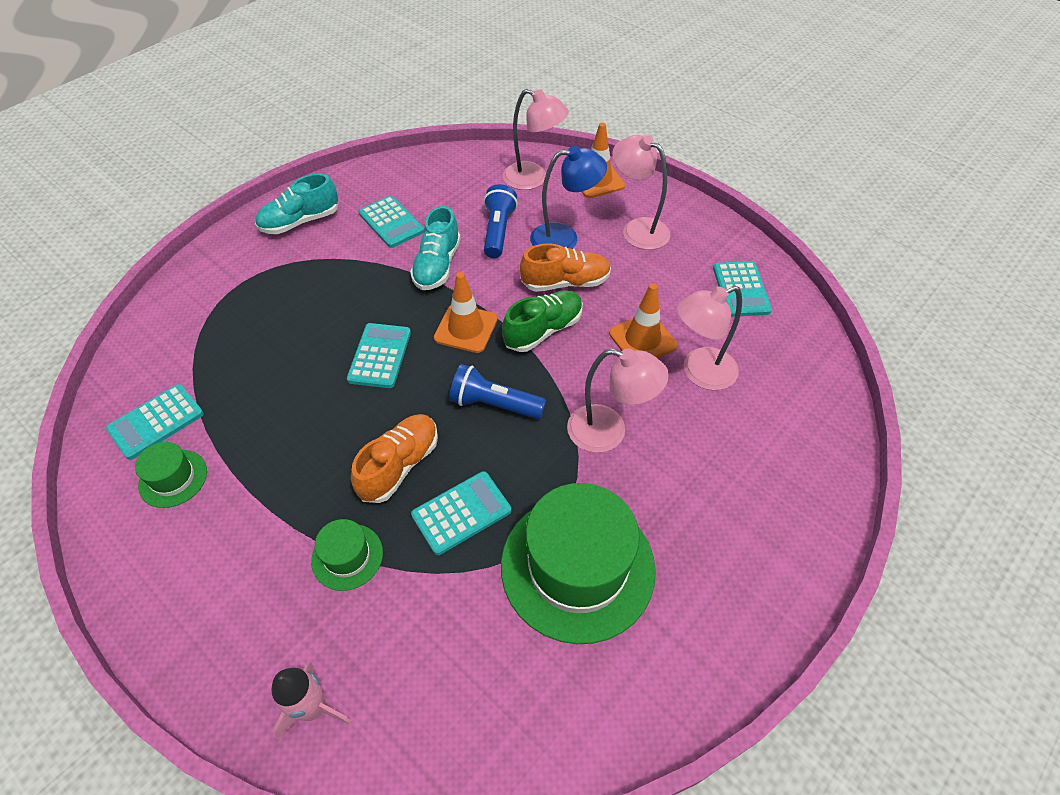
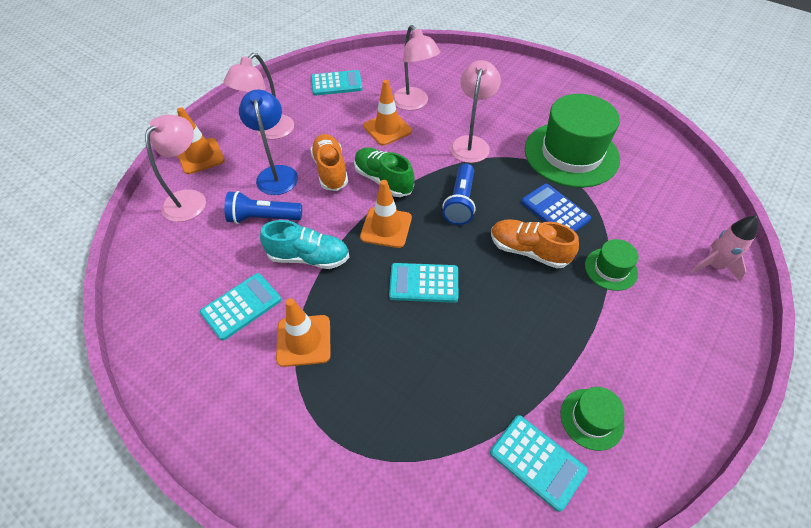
camera: 95 degrees left, 0 degrees up
turquoise shoe [255,173,338,234] -> none
turquoise calculator [411,471,511,555] -> blue calculator [521,184,591,232]
none -> orange traffic cone [276,298,331,367]

